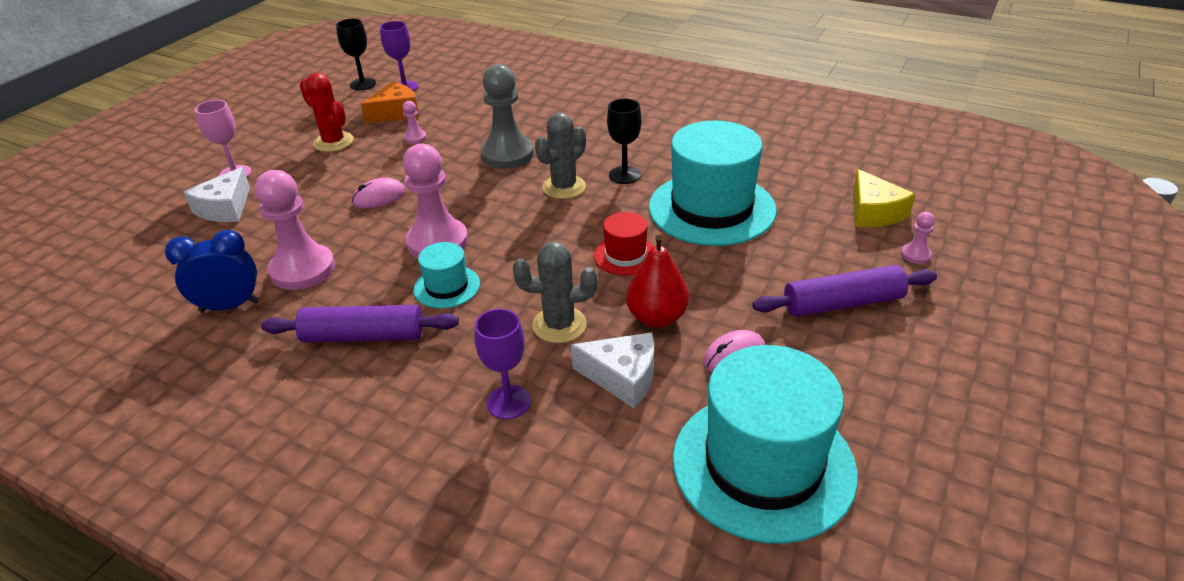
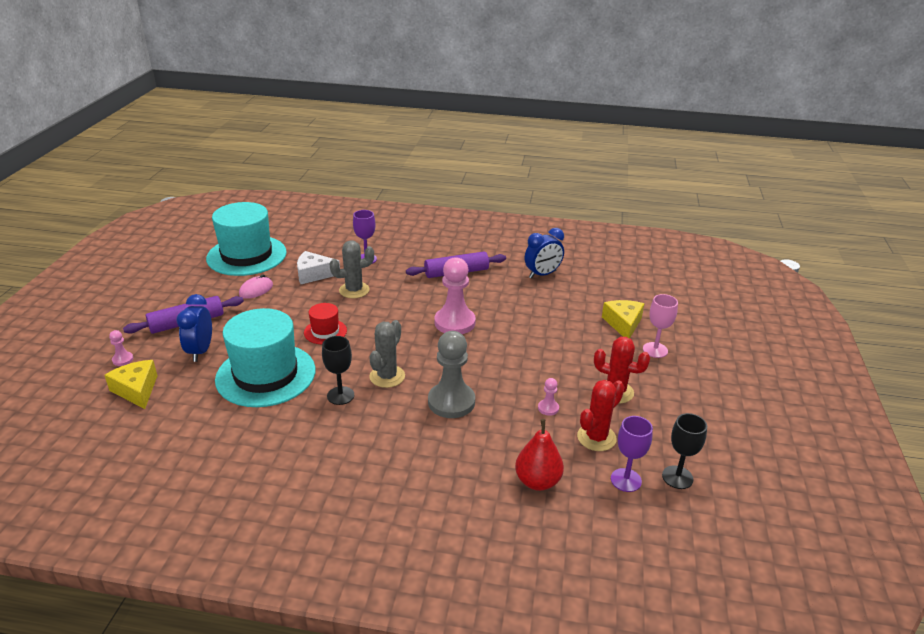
camera: 160 degrees right, 5 degrees down
white cheese [183,167,250,222] -> yellow cheese [602,300,645,338]
pink pawn [255,170,335,290] -> none
pink mouse [352,178,405,208] -> none
orange cheese [361,81,419,124] -> red cactus [577,380,624,451]
turquoise hat [413,242,480,309] -> none
red pear [626,235,689,328] -> red pear moved to [515,419,564,491]
none -> blue clock [177,294,212,362]

